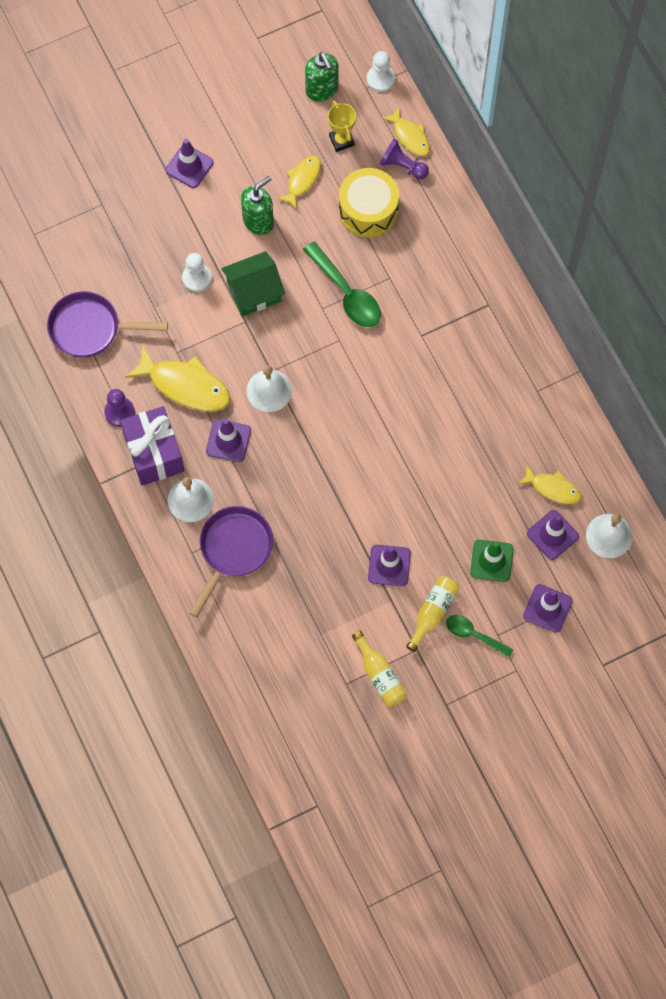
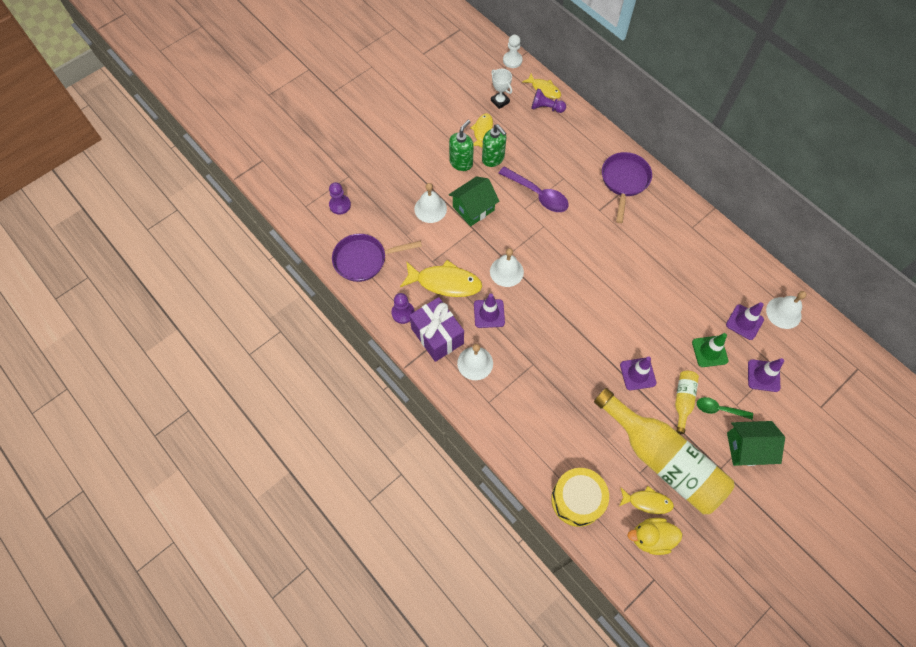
camera: 15 degrees left, 5 degrees down
purple traffic cone [166,139,213,188] -> none
white pawn [182,253,212,292] -> white bell [414,183,447,223]
purple pan [189,506,273,617] -> purple pan moved to [602,152,652,223]
green spoon [303,242,381,327] -> purple spoon [499,167,569,212]
green soap dispenser [305,52,338,101] -> green soap dispenser moved to [482,124,506,167]
yellow trophy [328,101,356,152] -> white trophy [491,69,512,109]
yellow drum [339,168,399,238] -> yellow drum moved to [551,468,609,527]
yellow bottle [352,631,407,707] -> yellow bottle [594,388,735,514], size x2.31
yellow fish [518,465,582,504] -> yellow fish moved to [619,486,674,514]
none -> purple pawn [329,182,351,215]
none -> yellow duck [627,518,683,555]
none -> green house [727,421,785,466]

